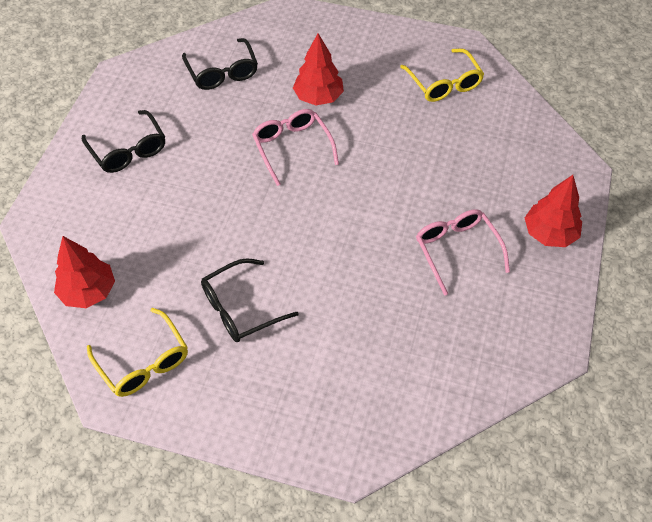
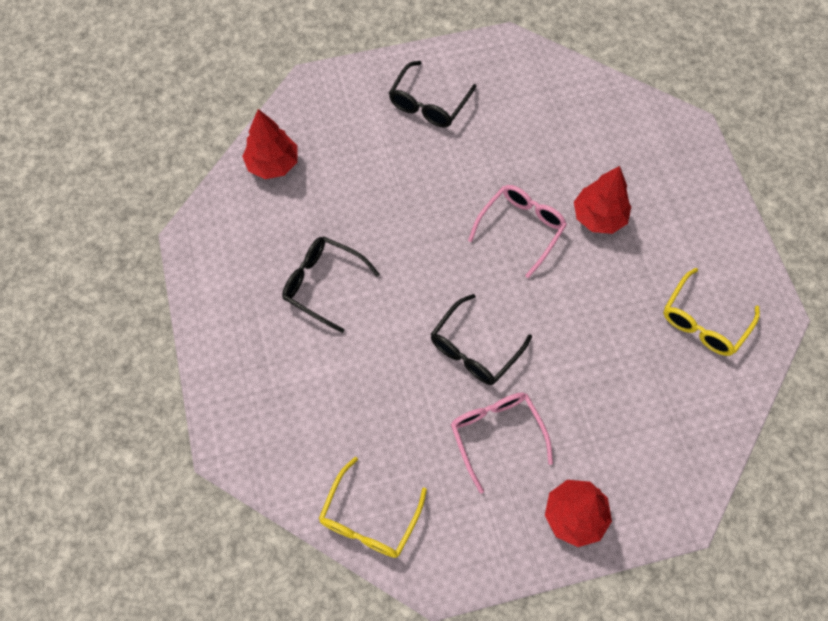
camera: 60 degrees right, 10 degrees up
yellow glasses [87,308,188,397] -> yellow glasses moved to [319,457,427,558]
black glasses [182,38,258,90] -> black glasses moved to [431,294,532,385]
pink glasses [416,209,510,296] -> pink glasses turned 60 degrees counterclockwise [451,392,553,494]

